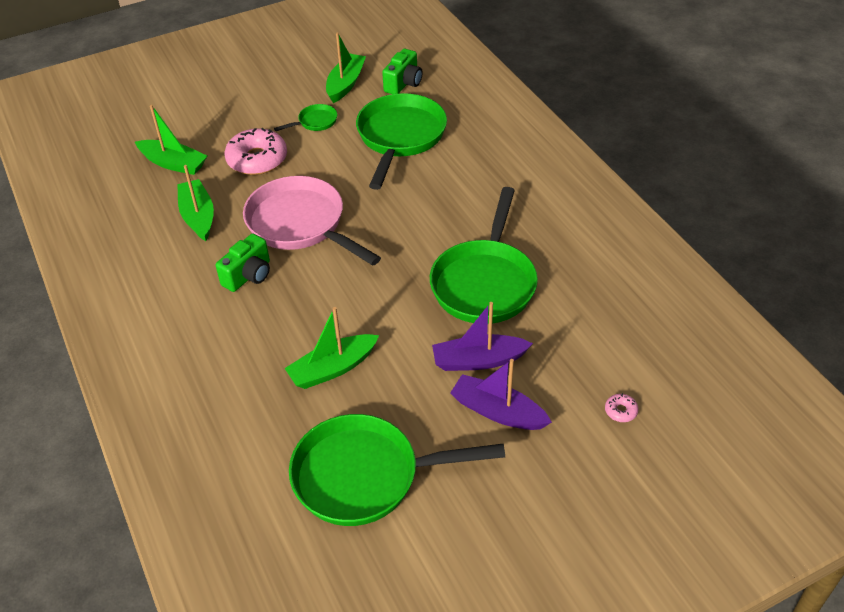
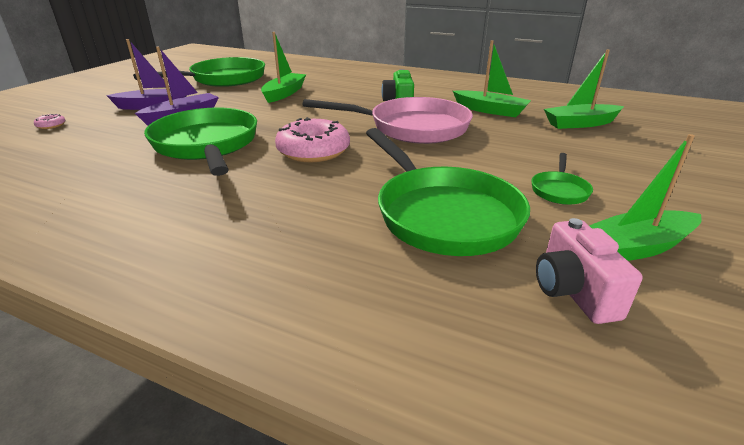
camera: 140 degrees right, 15 degrees down
pink donut [225,128,287,175] -> pink donut moved to [275,117,350,162]
green boat [326,33,366,103] -> green boat turned 90 degrees clockwise [589,134,702,261]
green camera [382,49,423,94] -> pink camera [536,218,642,324]

